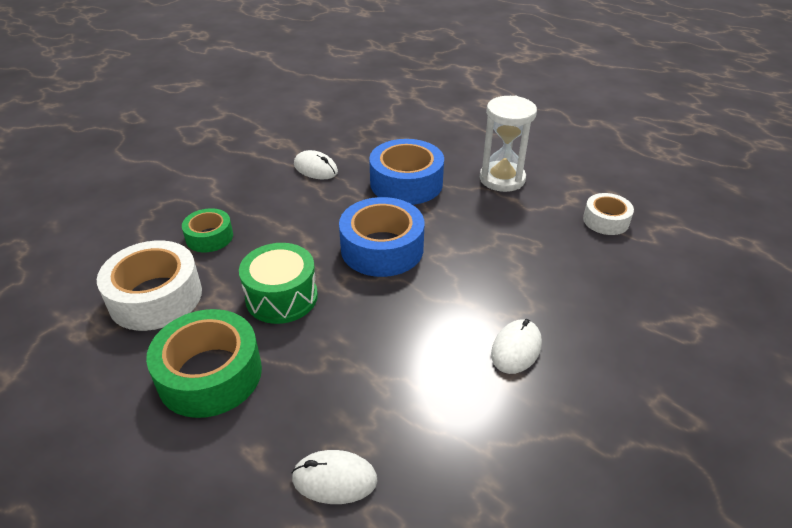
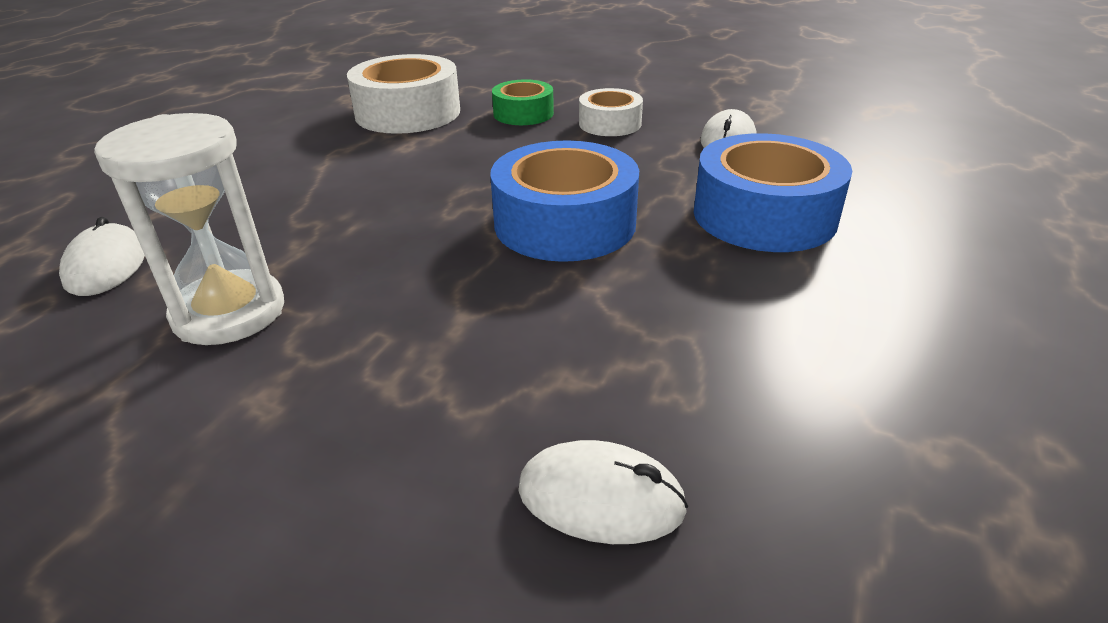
camera: 75 degrees right, 5 degrees down
green tape [146,309,262,418] -> none
green drum [239,243,318,324] -> none
white hourglass [480,96,537,192] -> white hourglass moved to [94,113,284,345]
white mouse [491,319,542,374] -> white mouse moved to [518,440,688,544]
white tape [583,193,634,235] -> white tape moved to [579,88,643,136]

